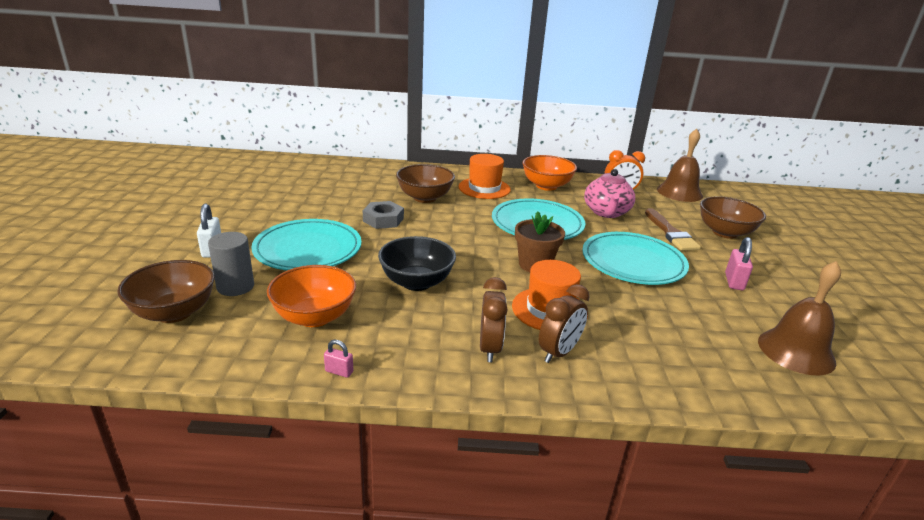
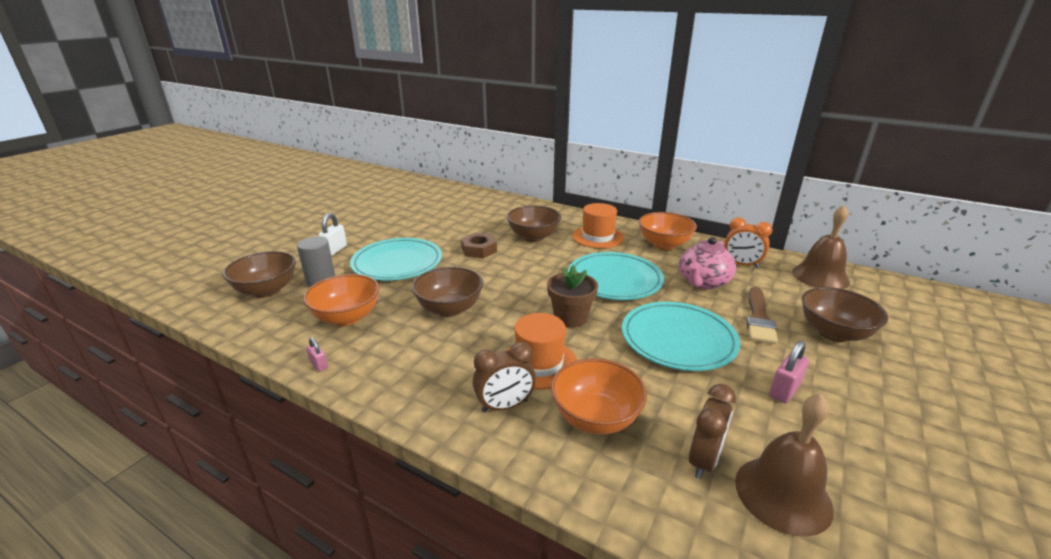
camera: 30 degrees right, 0 degrees up
grey nut [363,201,404,229] -> brown nut [461,233,497,258]
black bowl [378,236,456,291] -> brown bowl [412,267,483,317]
brown clock [480,277,508,362] -> brown clock moved to [689,384,736,479]
none -> orange bowl [551,358,647,434]

